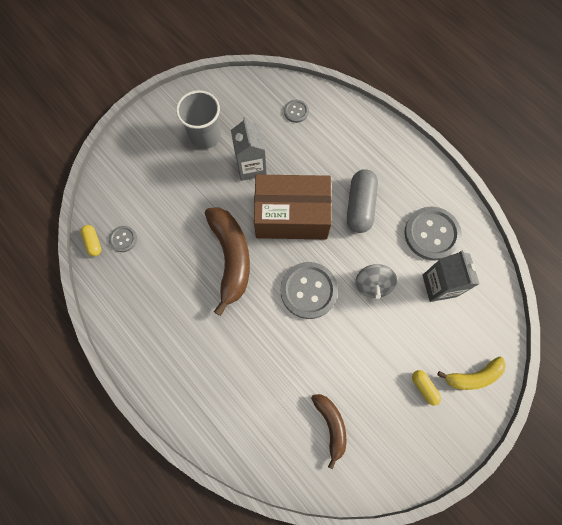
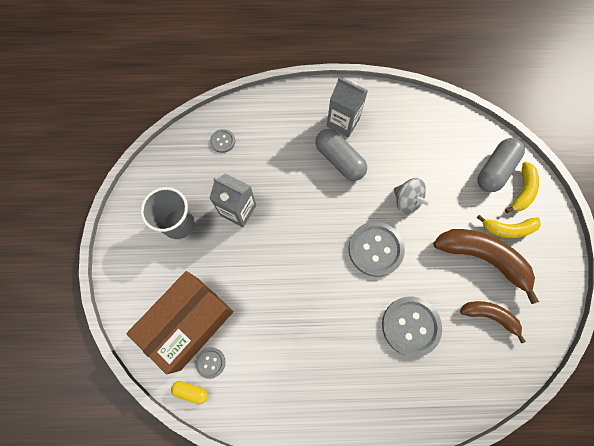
camera: 50 degrees left, 0 degrees up
brown banana [205,207,250,316] -> brown banana moved to [433,229,539,304]
brown box [254,174,332,239] -> brown box moved to [126,271,234,374]
grey button [404,207,462,261] -> grey button moved to [382,297,442,357]
yellow capsule [412,370,441,406] -> yellow banana [477,215,541,238]
grey carton [422,250,479,302] -> grey carton moved to [327,78,368,138]
none -> grey capsule [478,138,525,192]

